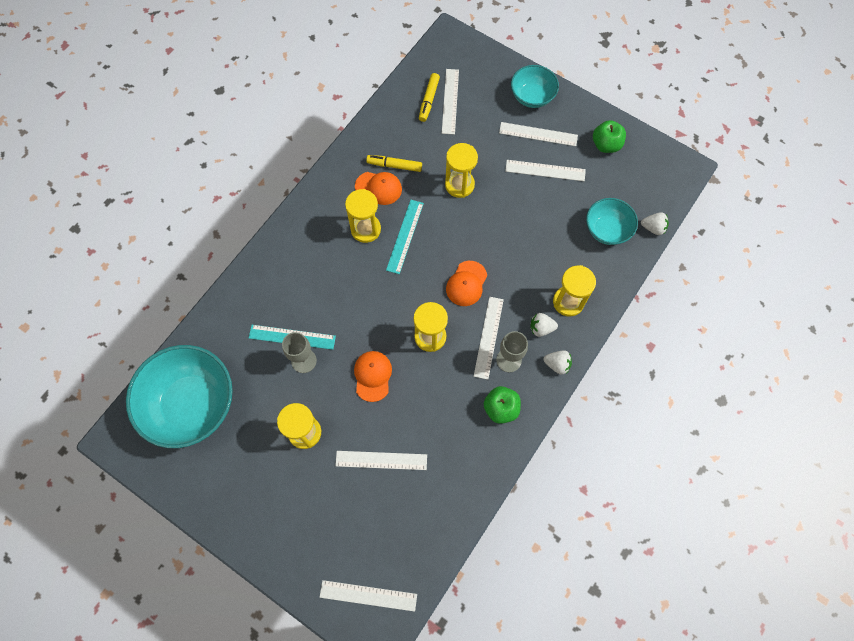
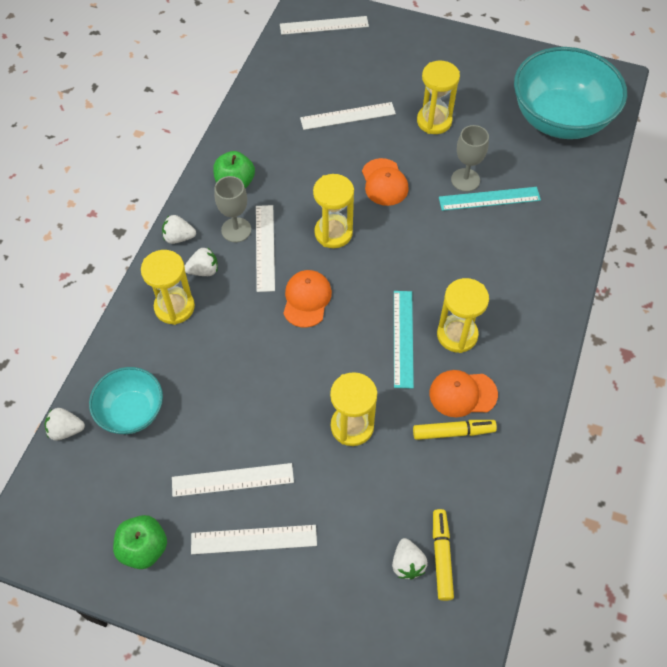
camera: 165 degrees right, 10 degrees down
white ruler [442,69,459,135] -> white strawberry [392,538,428,580]
turquoise bowl [511,65,559,108] -> none

